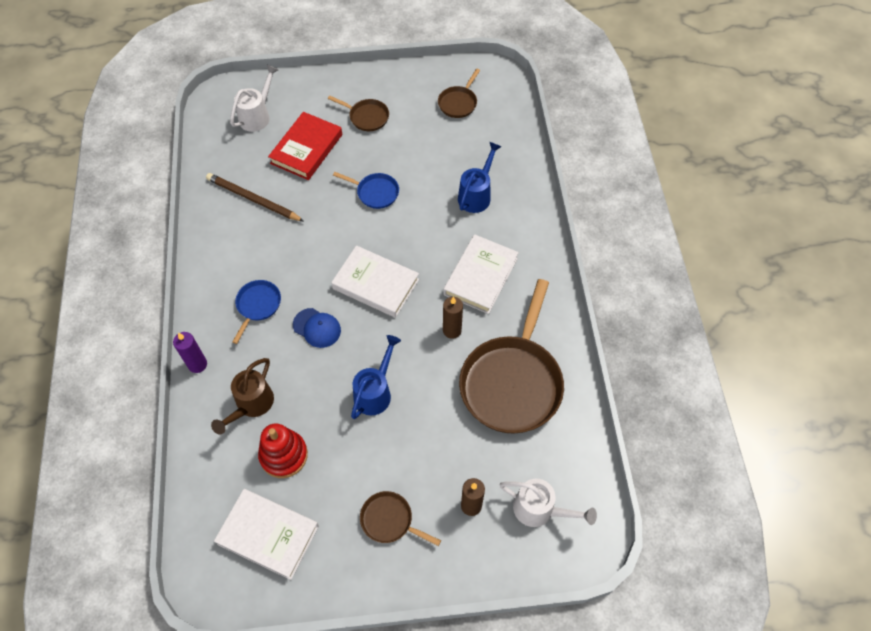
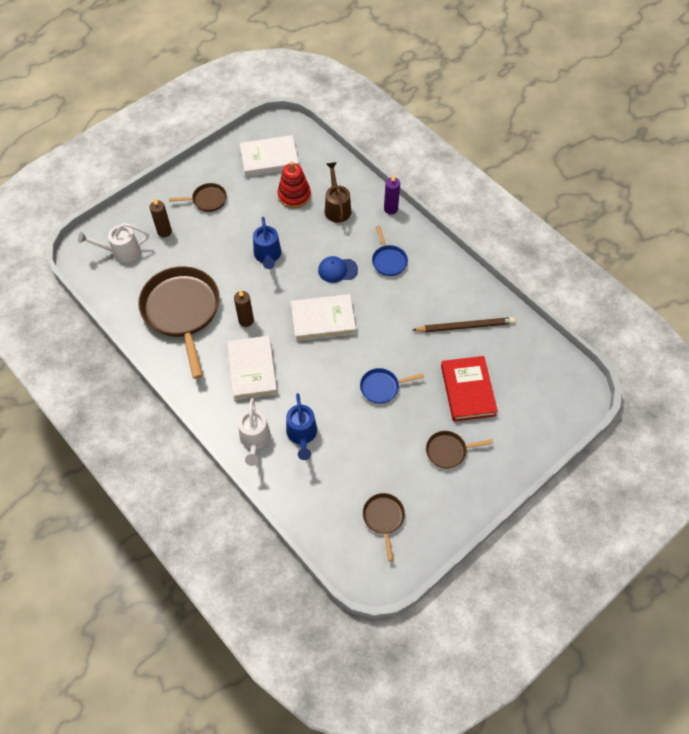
camera: 145 degrees right, 0 degrees up
white watering can [230,65,278,132] -> white watering can moved to [238,398,271,466]

